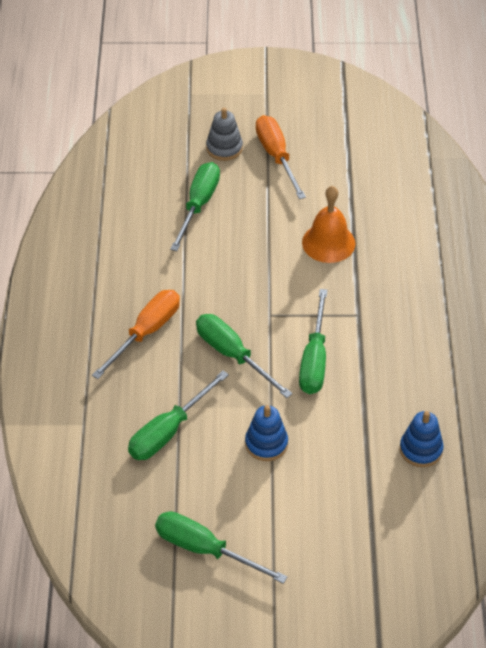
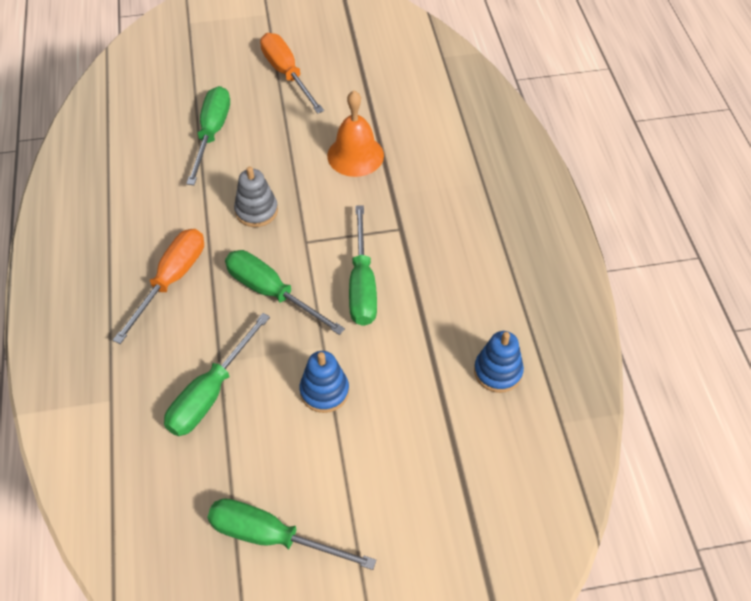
camera: 10 degrees left, 5 degrees up
grey stacking toy [206,108,243,161] -> grey stacking toy moved to [234,167,278,227]

